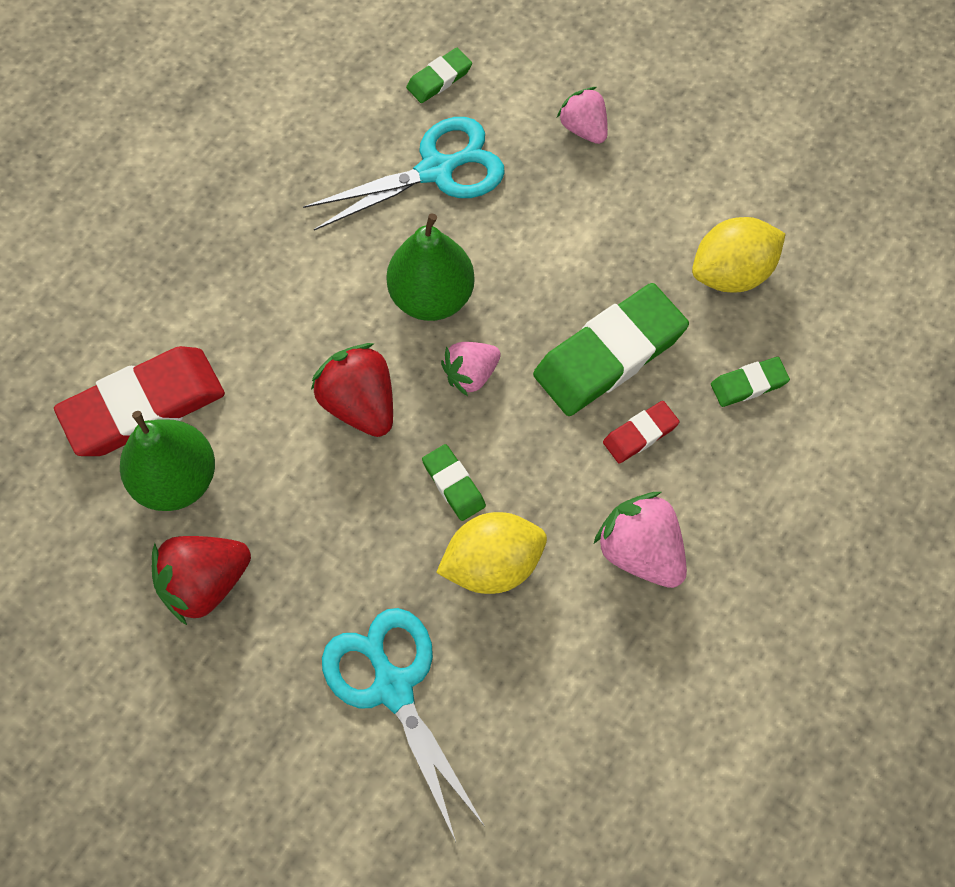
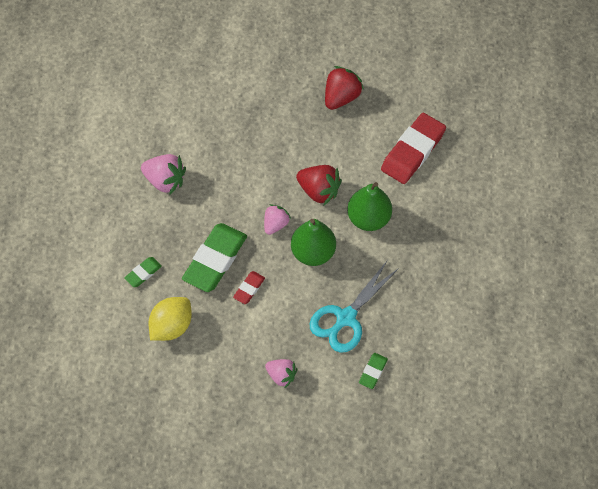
camera: 155 degrees right, 5 degrees down
green pear [120,411,215,511] -> green pear moved to [347,182,392,231]
turquoise scissors [322,608,485,842] -> none
green eraser [422,444,486,521] -> none
yellow lemon [436,512,547,594] -> none
red eraser [603,401,679,463] -> red eraser moved to [233,271,265,304]

